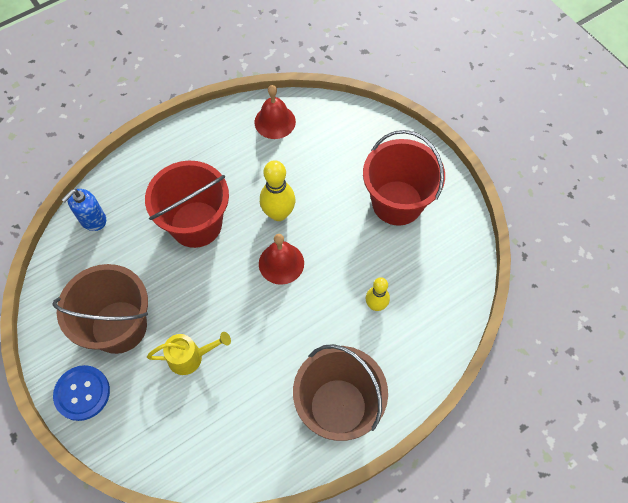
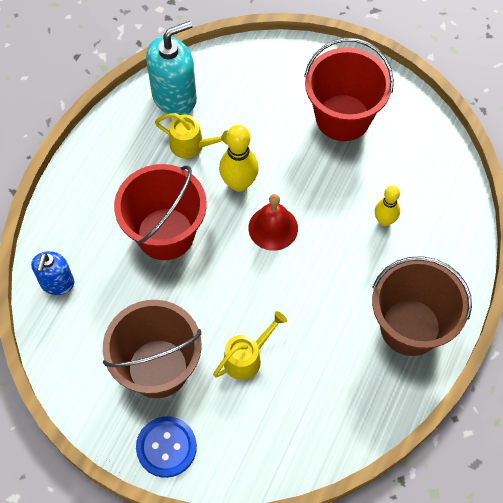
camera: 30 degrees left, 0 degrees up
red bell [254,85,296,139] -> turquoise soap dispenser [146,21,197,115]
none -> yellow watering can [155,113,228,159]

